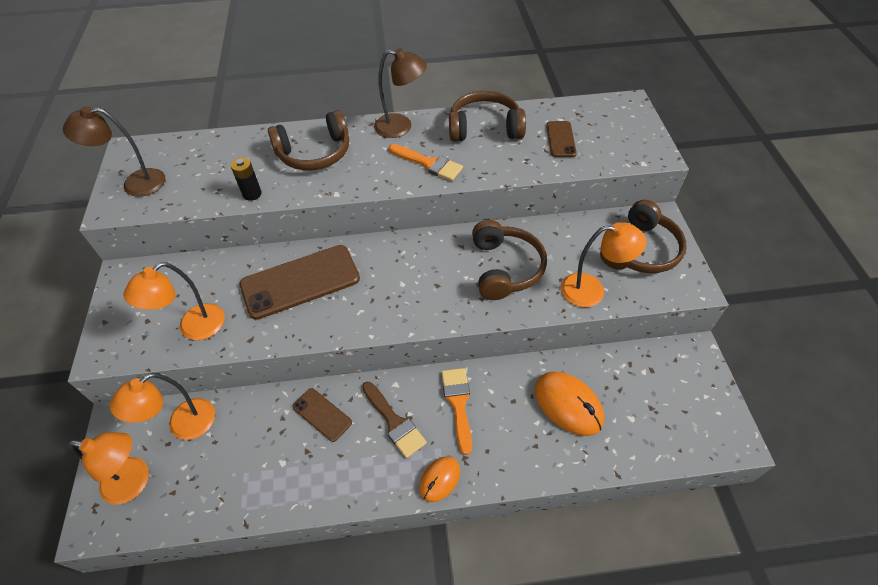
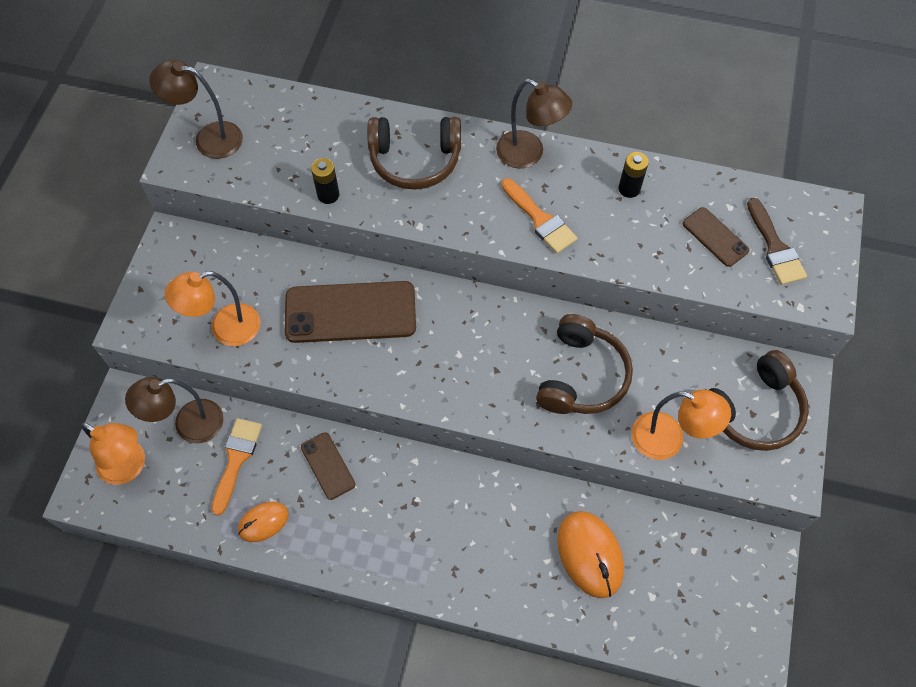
camera: 20 degrees right, 10 degrees up
orange lamp [110,373,215,440] -> brown lamp [125,377,224,443]
brown brush [362,382,427,458] -> brown brush moved to [747,197,807,285]
orange mouse [419,456,460,502] -> orange mouse moved to [238,502,289,542]
orange brush [441,368,472,455] -> orange brush moved to [211,418,262,516]
brown headphones [449,91,526,142] -> black battery [619,152,649,198]
brown phone [546,121,577,157] -> brown phone turned 60 degrees counterclockwise [682,207,749,267]

